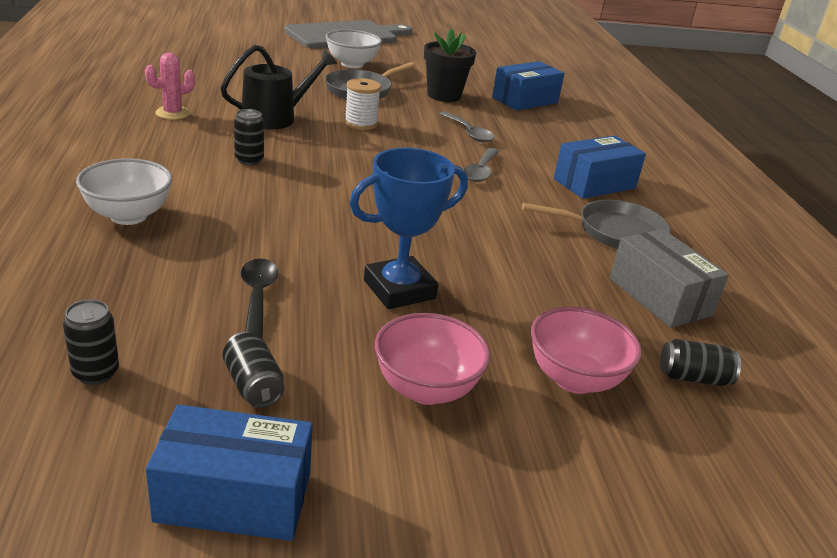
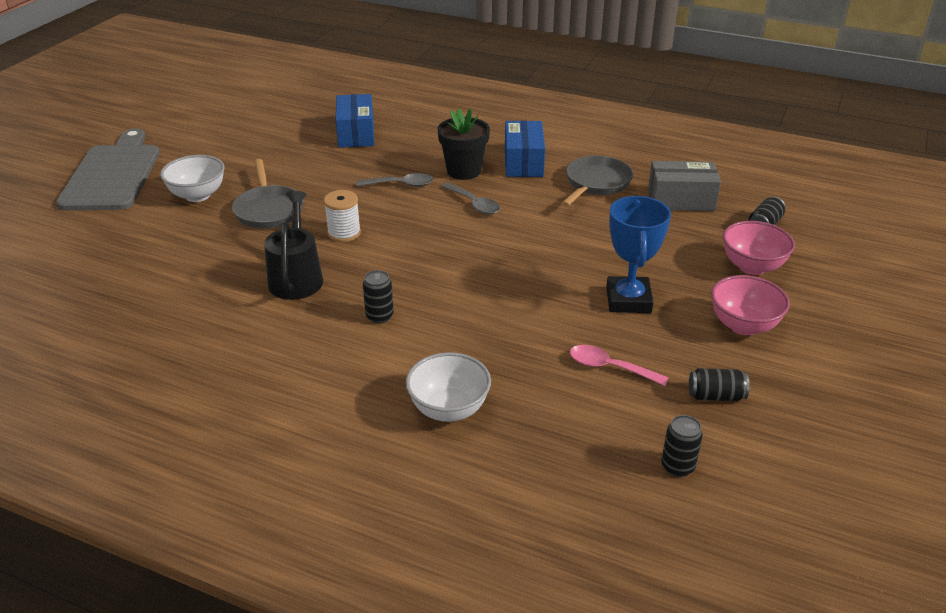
camera: 55 degrees left, 5 degrees up
pink cactus [145,53,195,120] -> none
blue box [146,405,313,541] -> none
black spoon [241,259,278,338] -> pink spoon [570,345,669,386]
black flower pot [424,28,476,102] -> black flower pot moved to [437,109,490,180]

